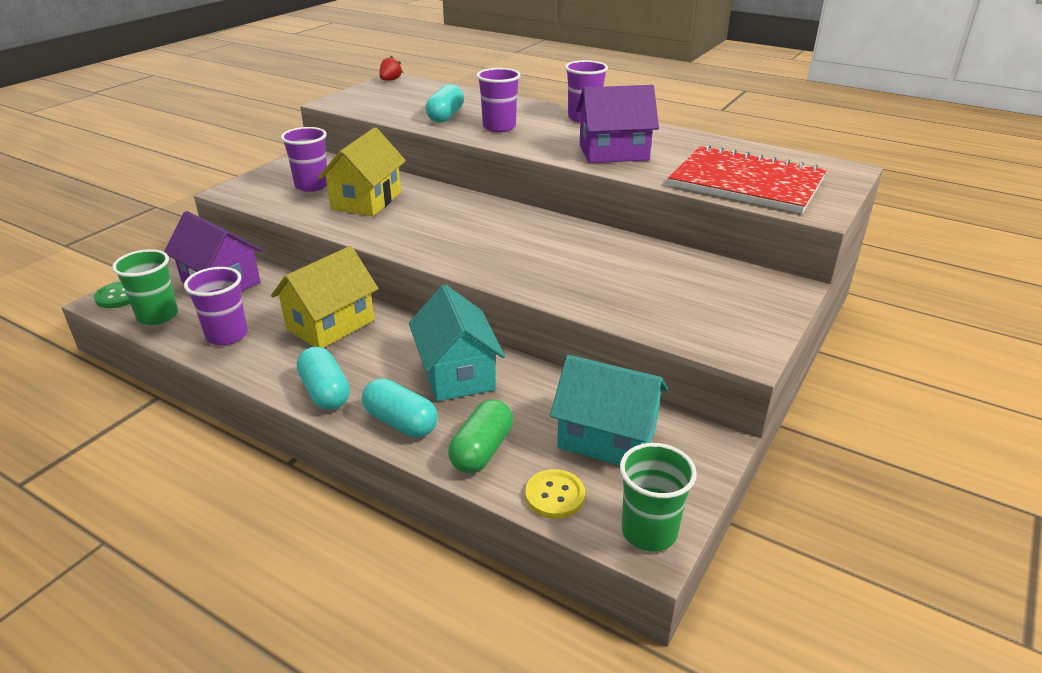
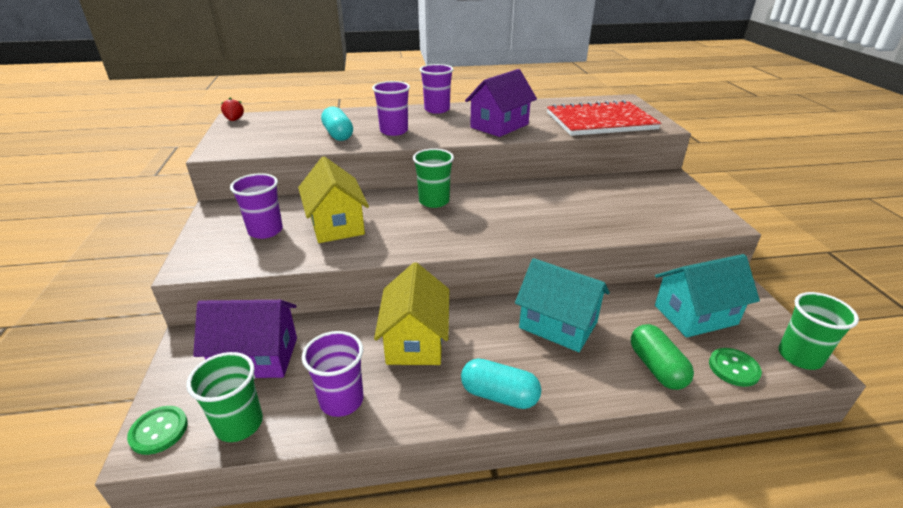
camera: 40 degrees left, 0 degrees up
turquoise capsule [362,378,438,438] -> none
yellow button [525,469,585,519] -> green button [709,348,762,387]
none -> green cup [413,148,454,208]

